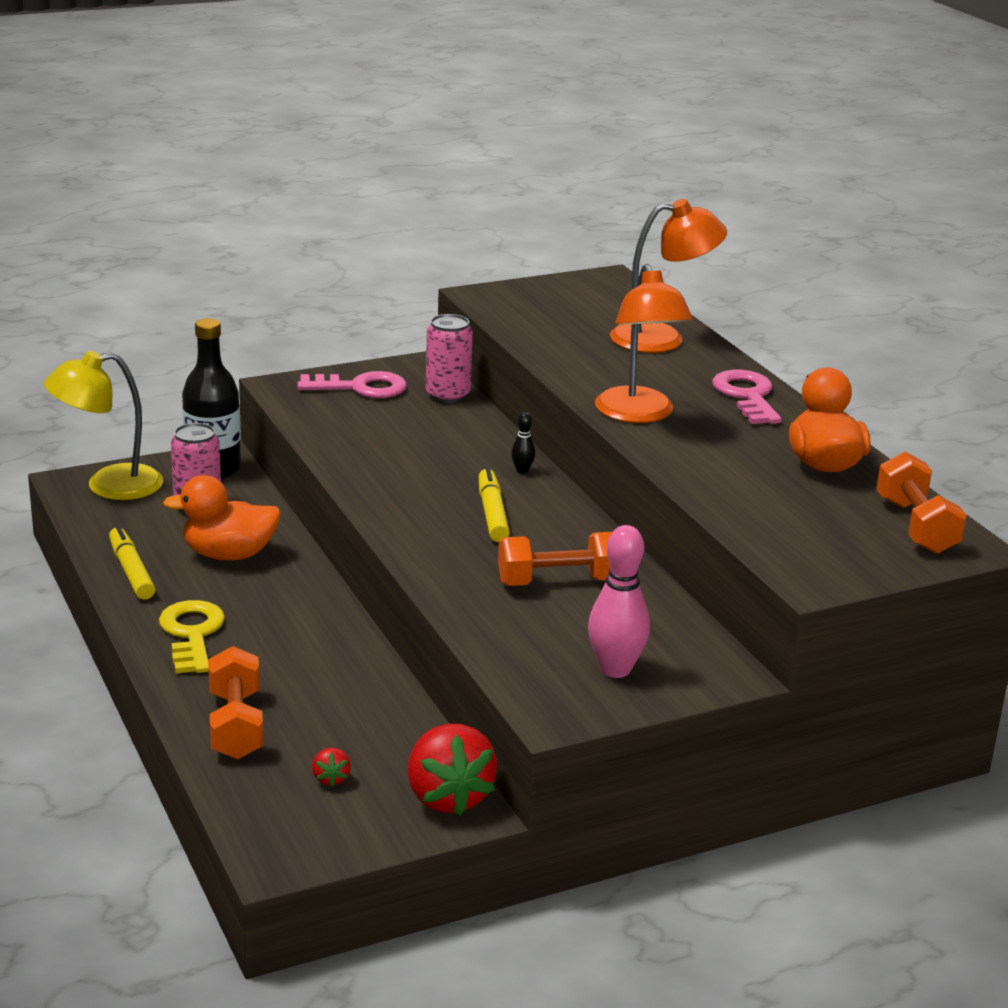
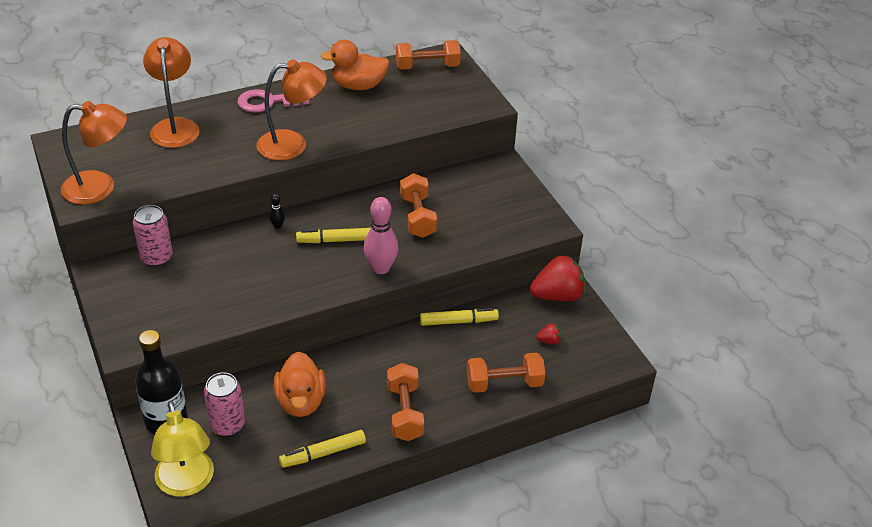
camera: 90 degrees left, 15 degrees up
yellow key [159,600,225,673] -> orange dumbbell [387,363,424,441]
pink key [297,371,407,398] -> none
pink bowling pin [588,525,650,678] -> pink bowling pin moved to [364,197,398,274]
none -> orange lamp [61,101,127,205]
none -> yellow marker [420,308,499,326]

